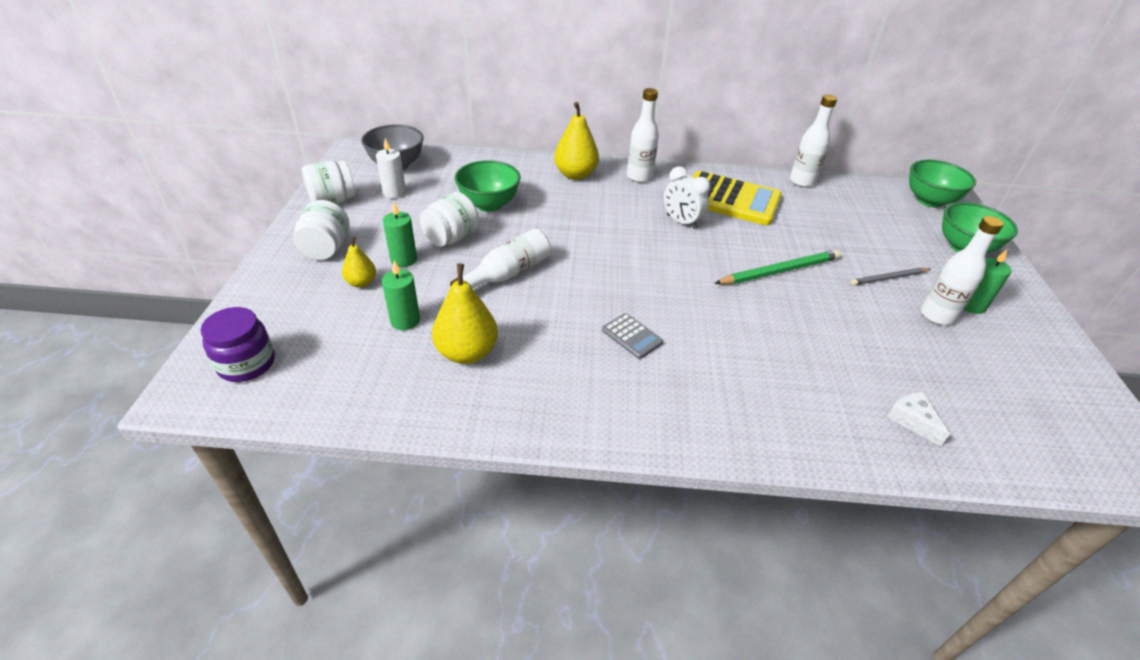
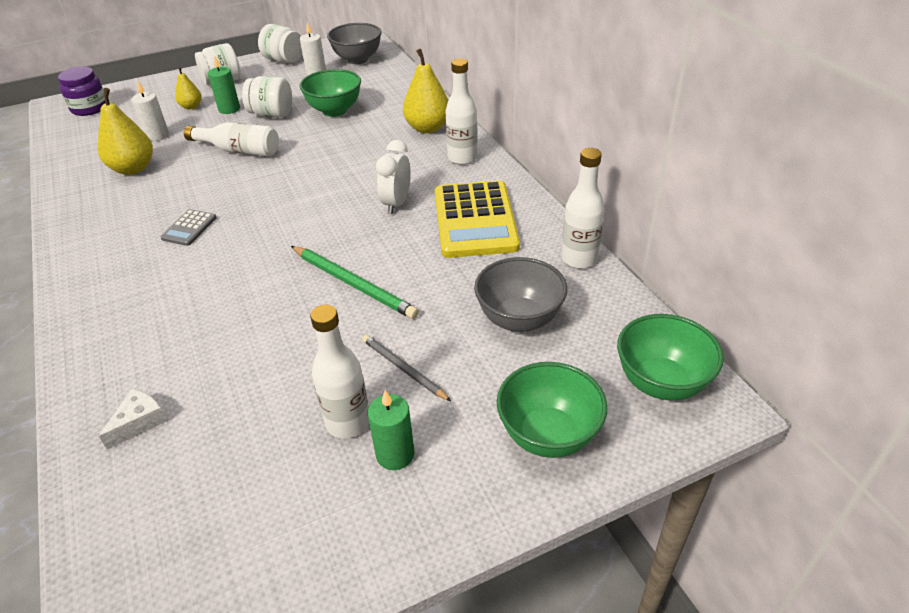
camera: 65 degrees right, 0 degrees up
green candle [382,260,420,330] -> white candle [132,82,169,141]
none -> grey bowl [474,257,567,332]

